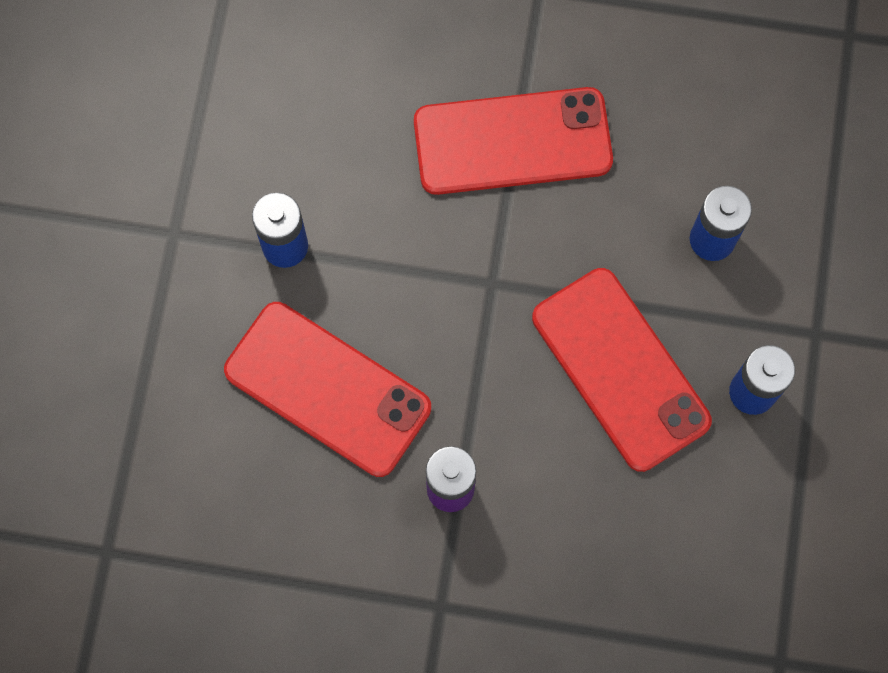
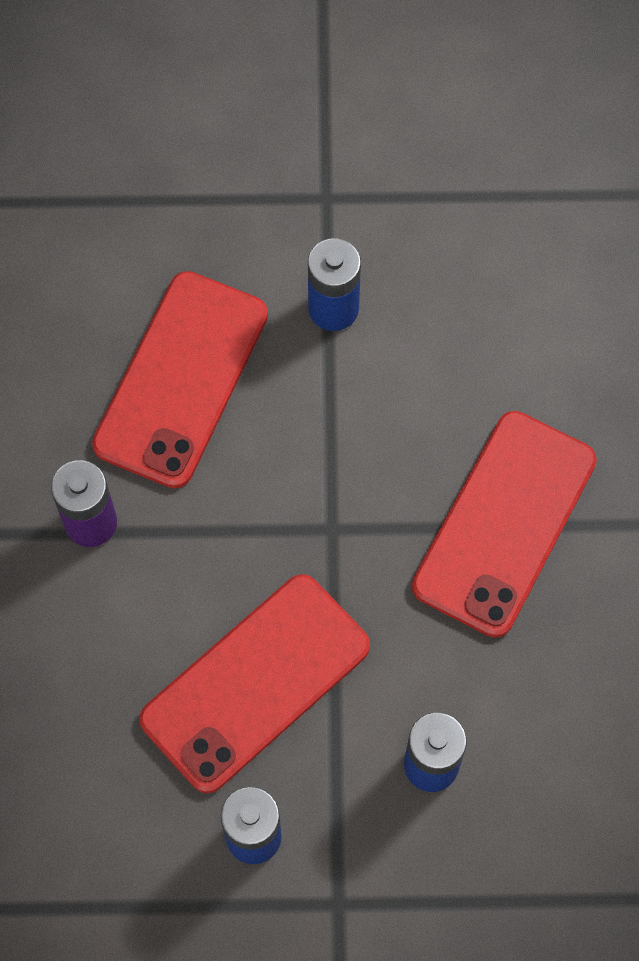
camera: 80 degrees right, 5 degrees down
red phone [414,87,613,195] -> red phone turned 45 degrees clockwise [412,411,597,637]

